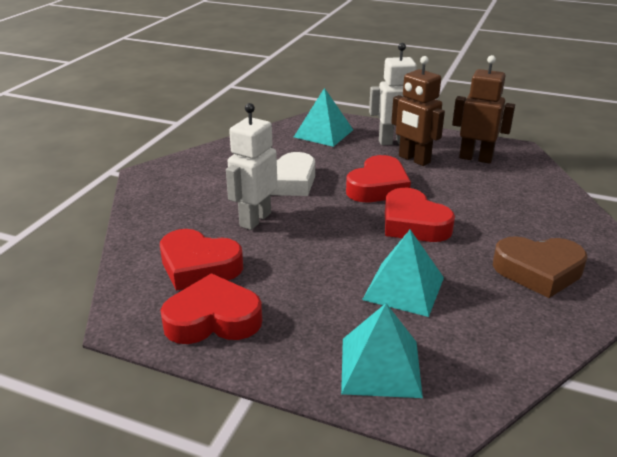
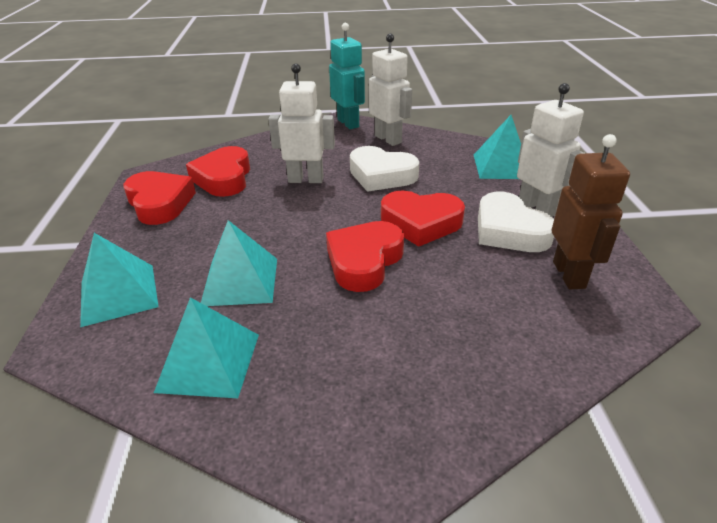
camera: 65 degrees right, 5 degrees up
brown robot [391,56,445,166] -> white heart [478,192,554,252]
brown heart [493,236,587,298] -> none
none -> turquoise pyramid [154,297,259,398]
none -> turquoise robot [329,23,365,129]
none -> white robot [369,33,412,146]

